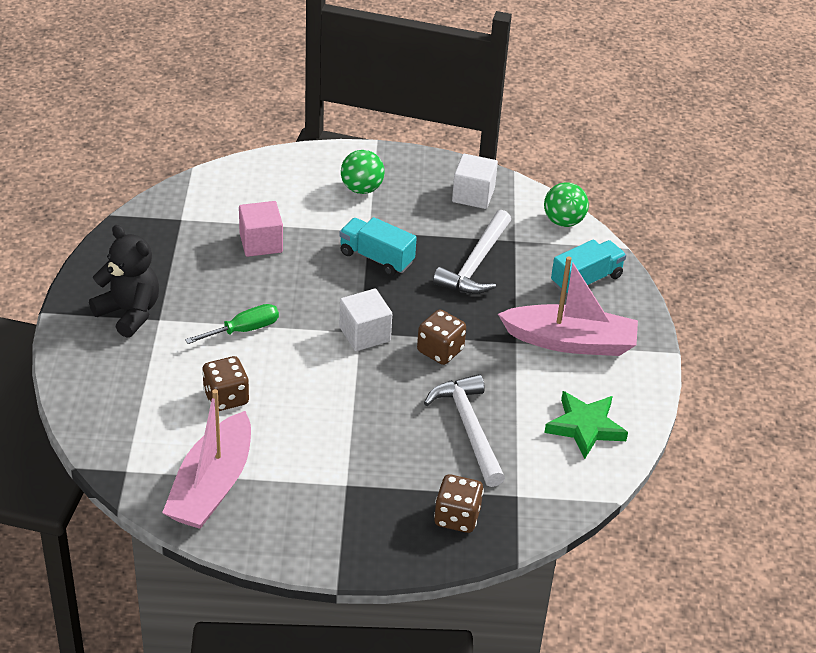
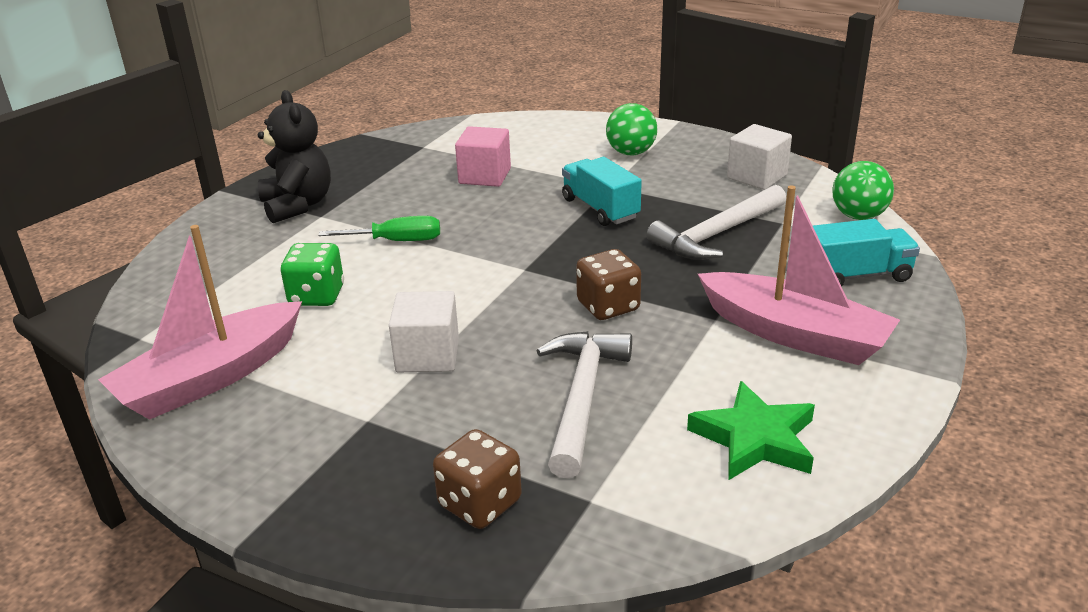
camera: 30 degrees right, 10 degrees down
brown dice [202,356,249,411] -> green dice [280,243,344,306]
white cube [339,289,392,351] -> white cube moved to [389,291,459,372]

